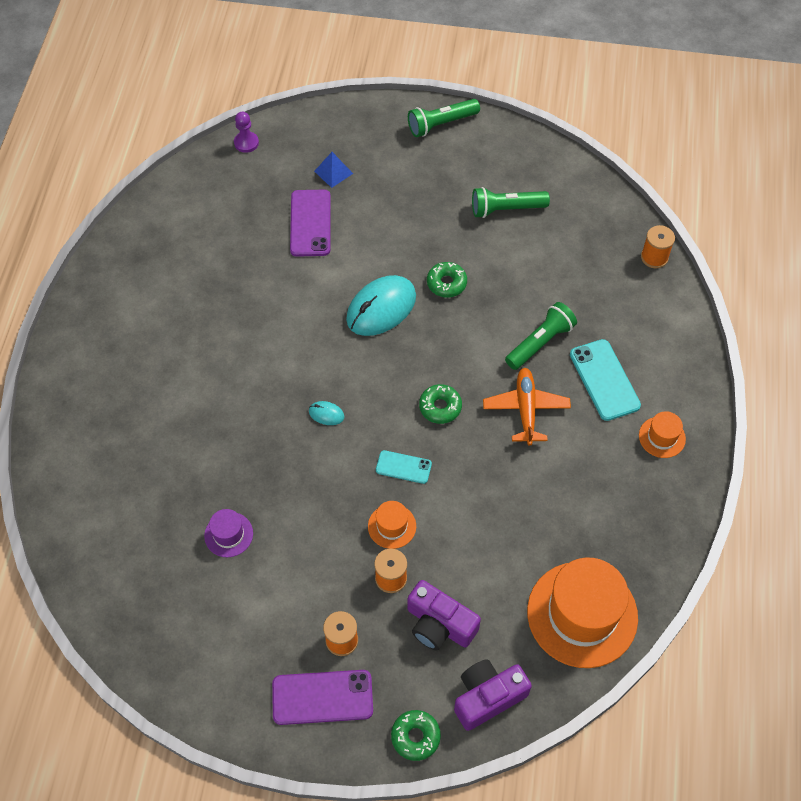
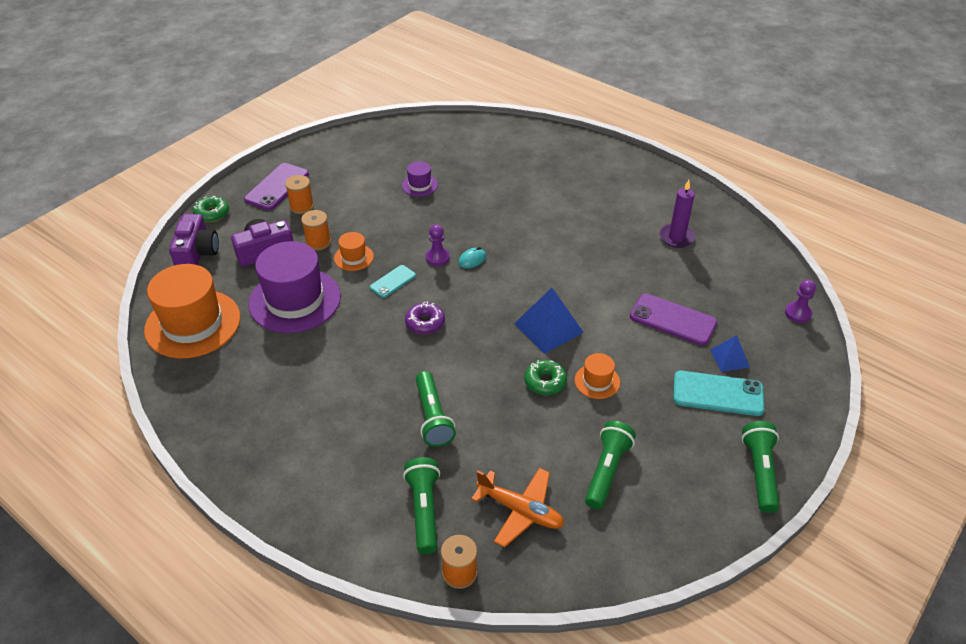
camera: 120 degrees right, 15 degrees down
turquoise mouse [346,275,416,336] -> blue pyramid [514,288,584,354]
green donut [419,384,462,424] -> purple donut [405,301,445,335]
orange plane [483,368,571,446] -> orange plane moved to [471,468,564,547]
turquoise phone [570,339,641,421] -> turquoise phone moved to [673,371,764,416]
orange hat [639,411,686,458] -> orange hat moved to [575,353,620,399]
none -> purple hat [248,241,341,333]
none -> green flashlight [403,457,440,554]
none -> purple pawn [426,224,450,266]
none -> purple candle [659,180,696,248]

